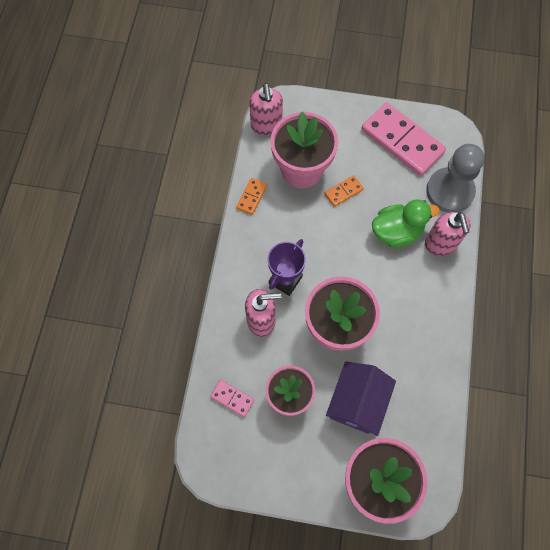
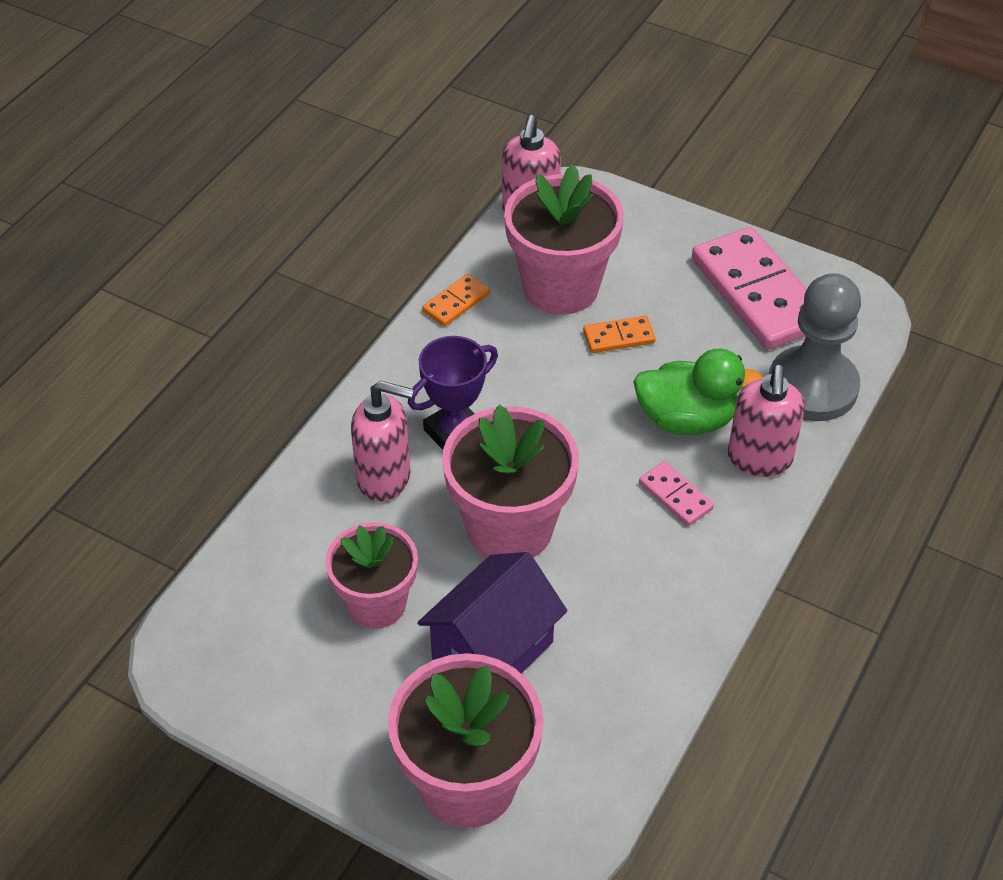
camera: 20 degrees right, 20 degrees down
pink domino [210,380,254,417] -> pink domino moved to [639,461,714,526]

